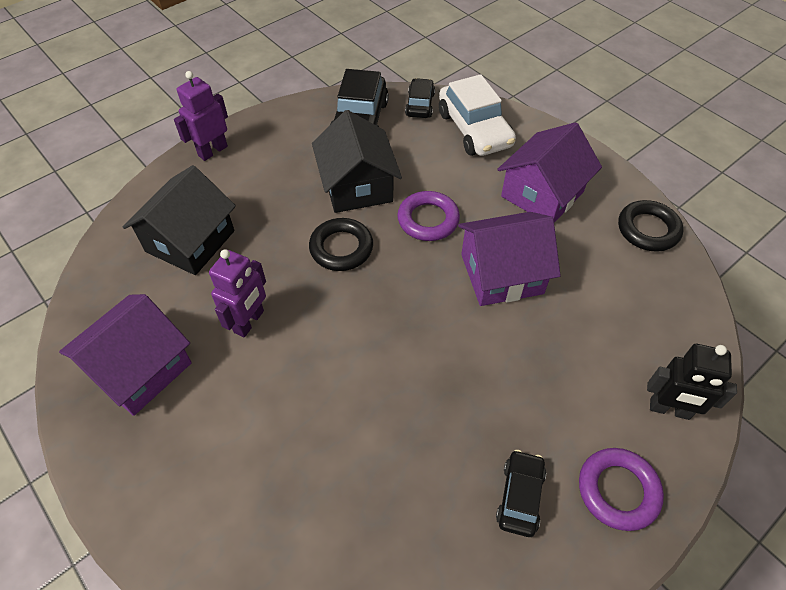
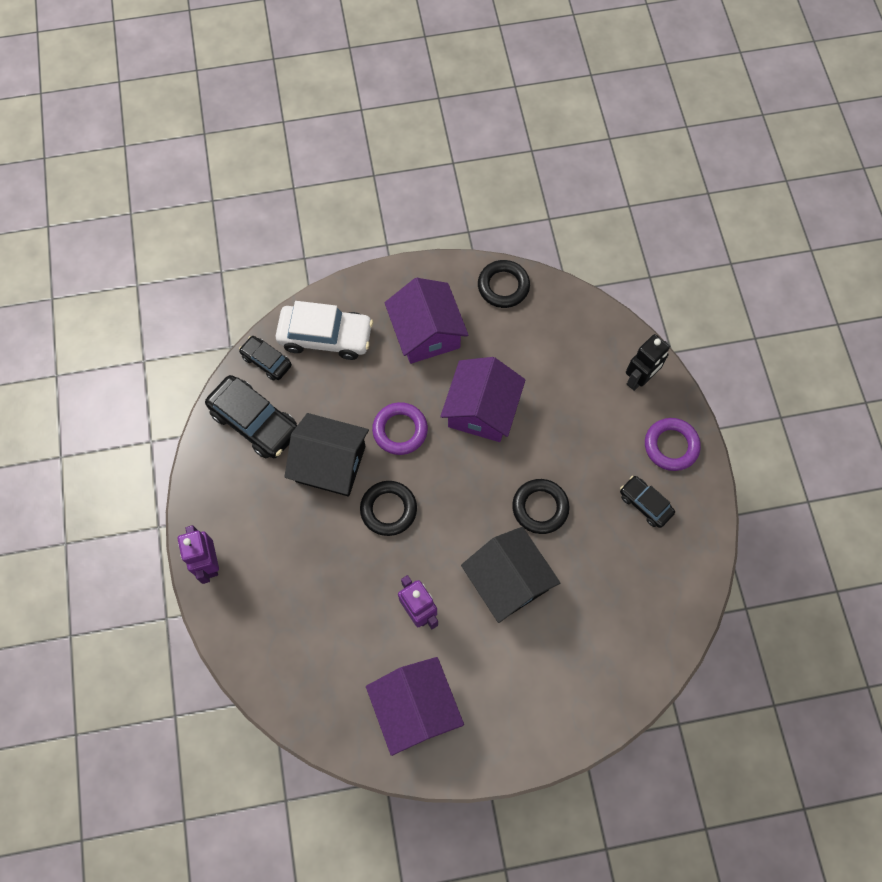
camera: 60 degrees left, 15 degrees up
black house [123,165,236,275] -> black house moved to [461,527,561,623]
none -> black ring [512,479,570,534]

